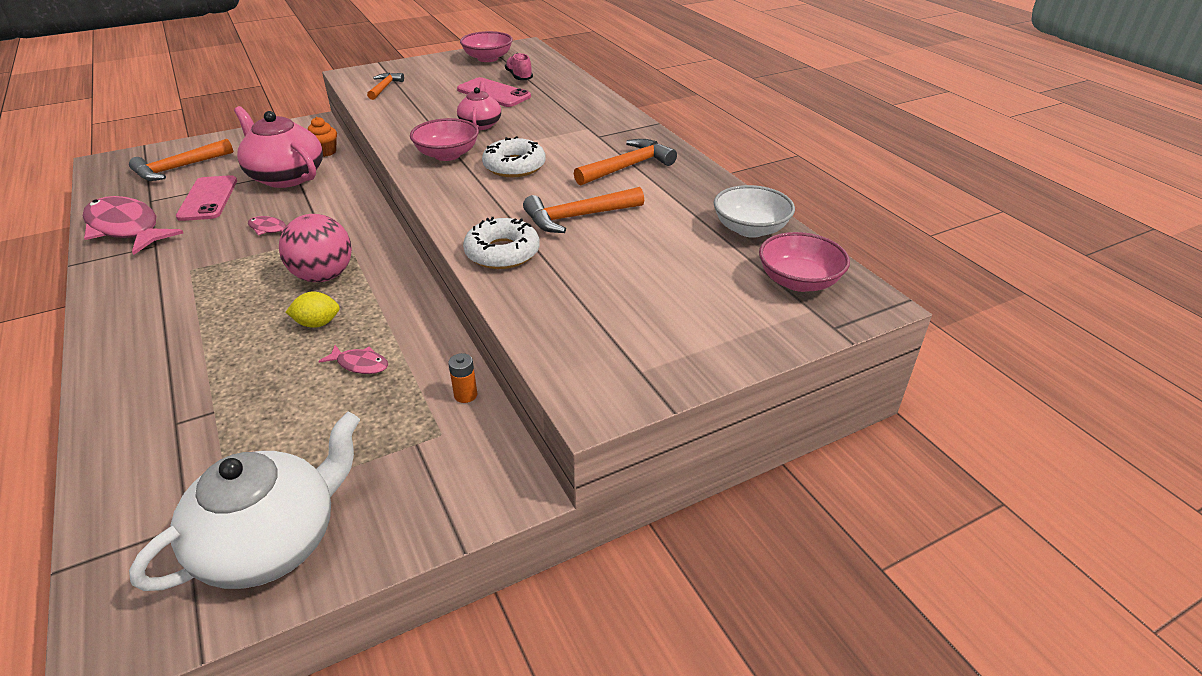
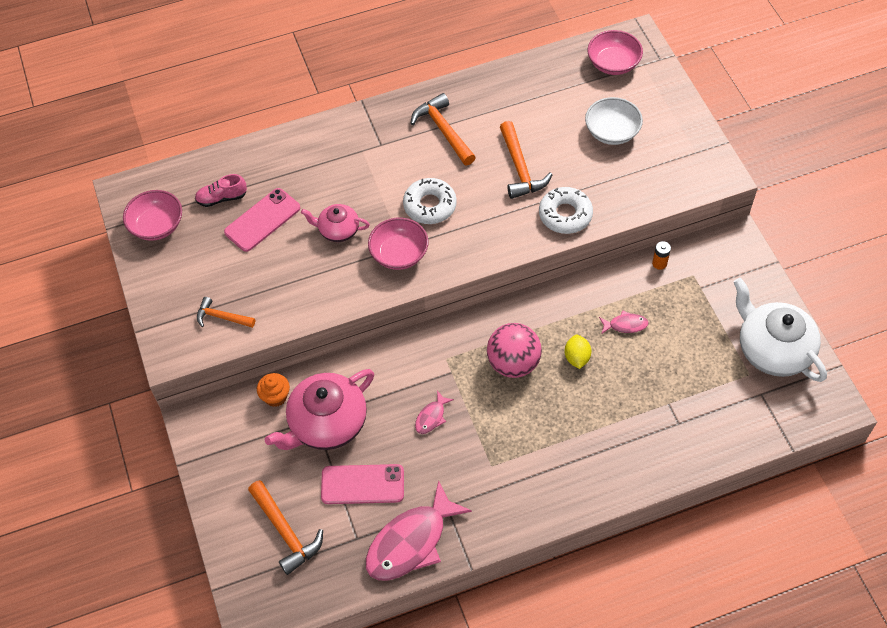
camera: 80 degrees left, 20 degrees up
pink fish [318,345,388,374] -> pink fish turned 60 degrees clockwise [599,310,649,333]
white bowl [714,185,795,238] -> white bowl moved to [585,97,643,145]

